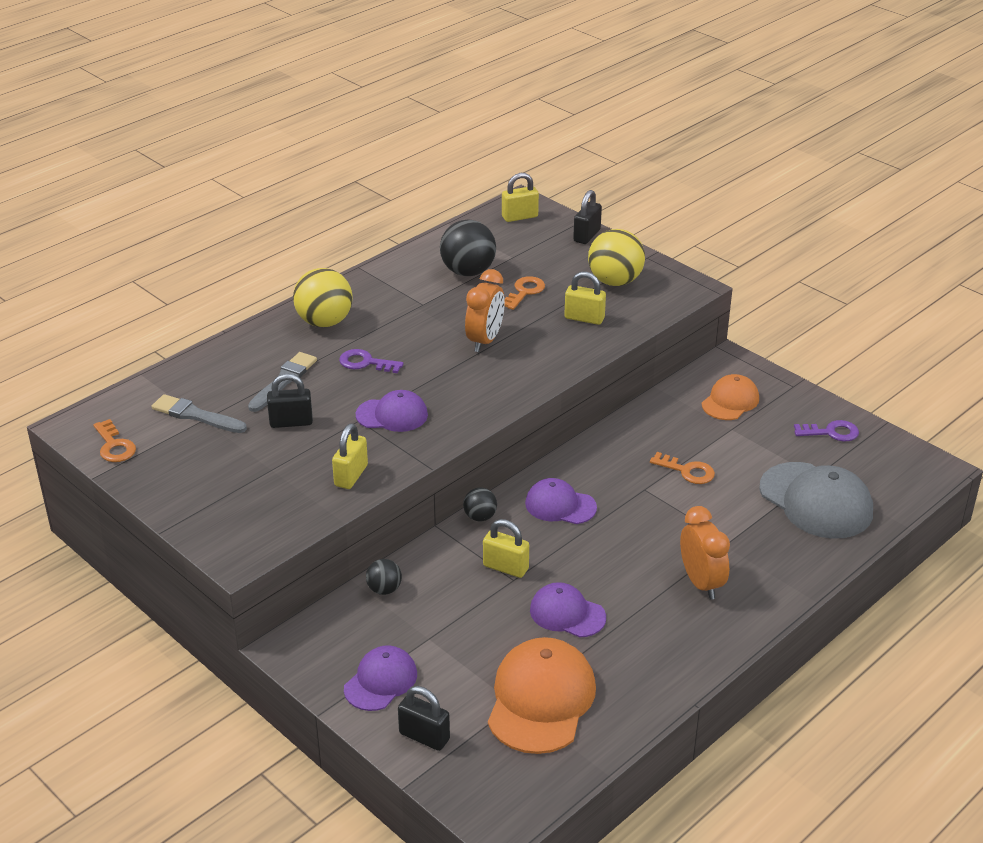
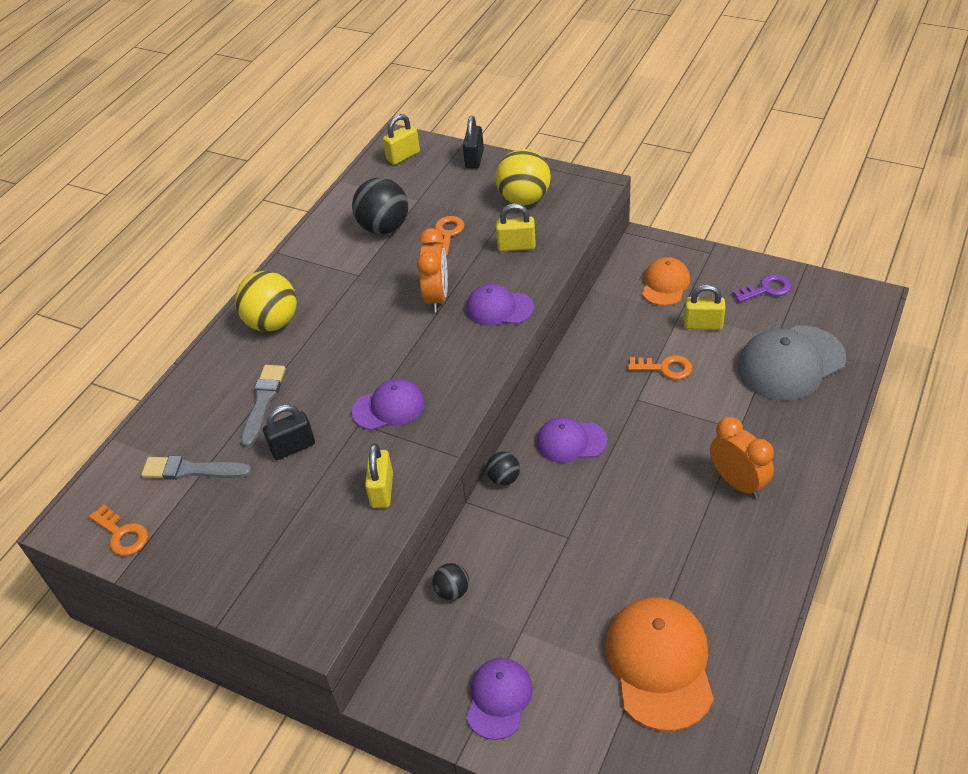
camera: 15 degrees left, 10 degrees up
purple key [339,349,404,373] -> none
black padlock [398,686,450,751] -> none
yellow padlock [483,519,529,578] -> yellow padlock moved to [684,285,725,330]
purple cap [530,582,606,637] -> purple cap moved to [466,284,534,326]
grey cap [759,462,873,539] -> grey cap turned 120 degrees clockwise [737,325,846,401]

